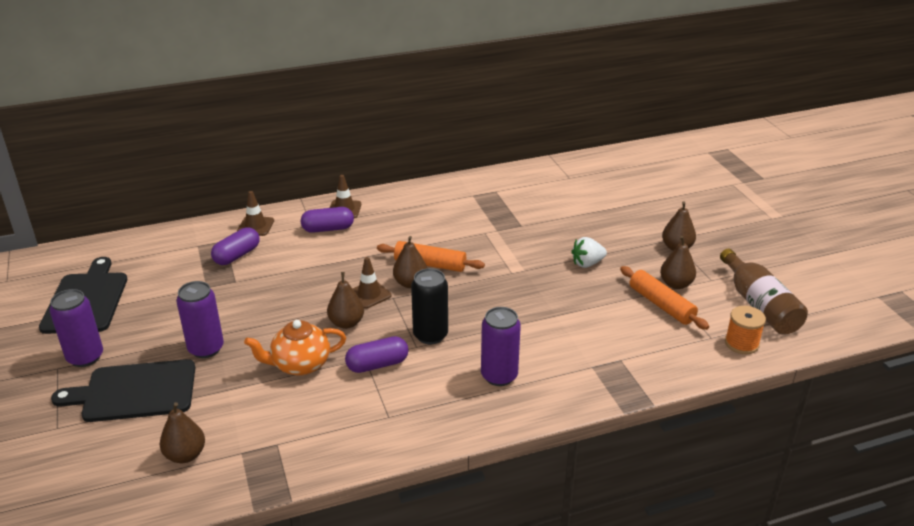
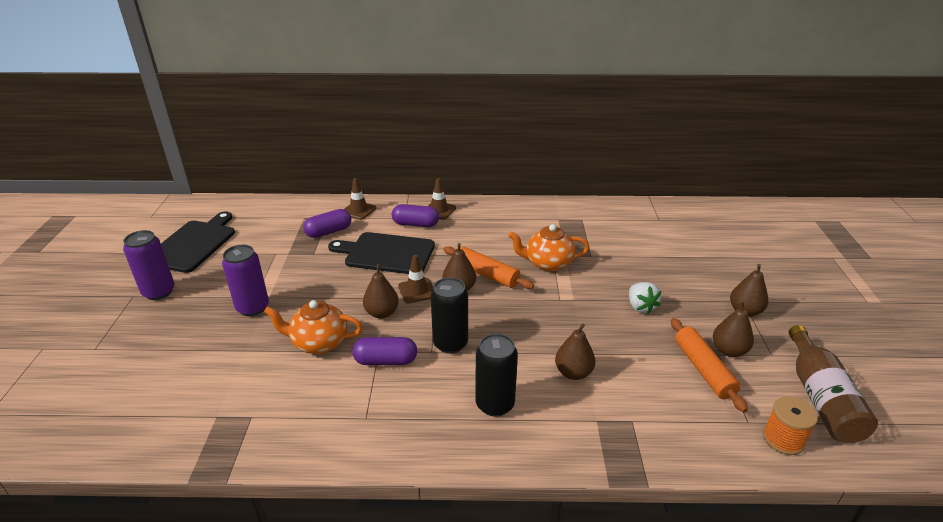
camera: 20 degrees right, 0 degrees up
black cutting board [51,359,195,422] -> black cutting board moved to [328,232,435,274]
brown pear [160,402,205,463] -> brown pear moved to [555,324,596,380]
purple can [481,307,521,386] -> black can [475,333,518,417]
white strawberry [571,237,607,268] -> white strawberry turned 105 degrees counterclockwise [629,282,661,314]
none -> orange teapot [508,224,590,272]

